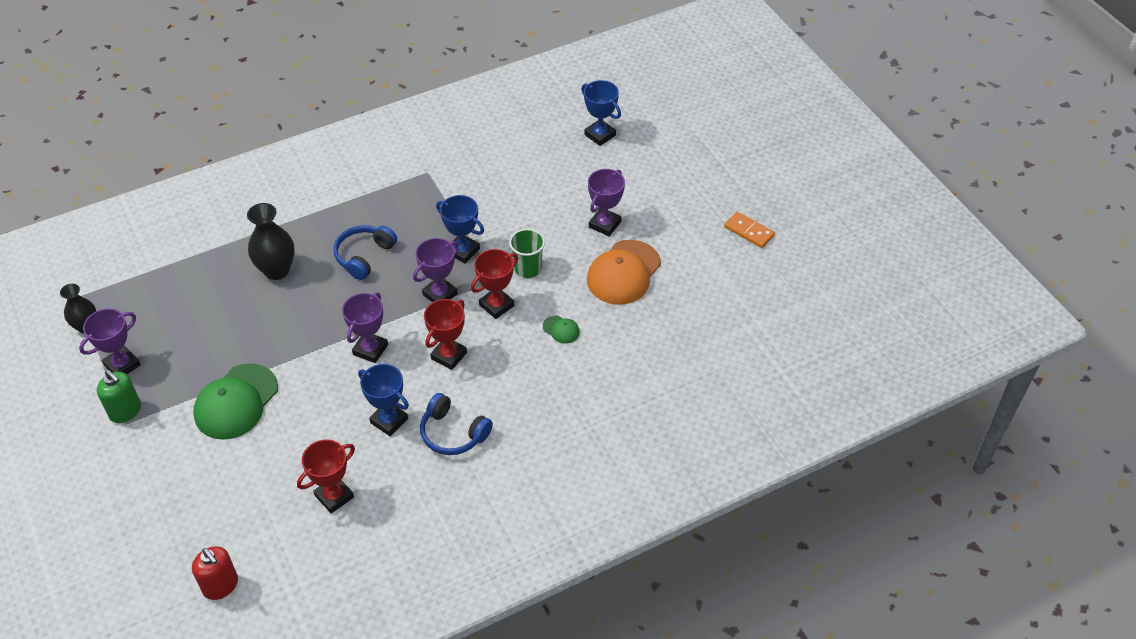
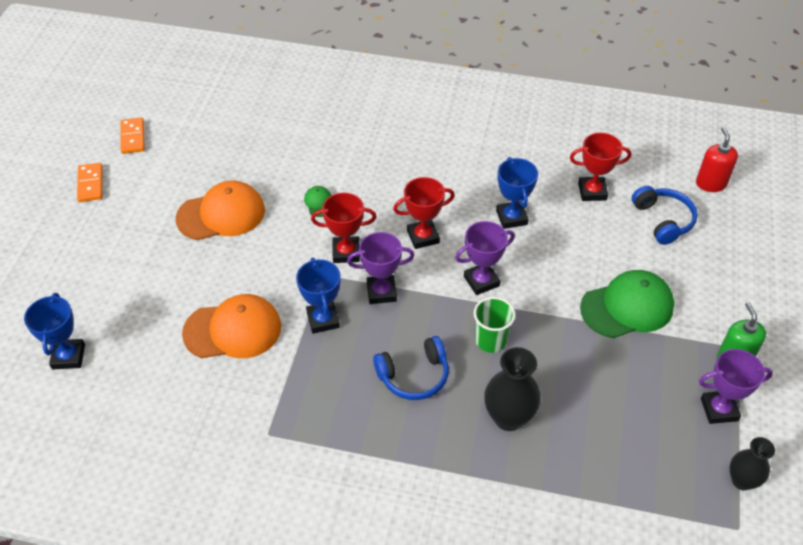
camera: 140 degrees left, 0 degrees up
blue headphones [420,393,493,455] -> blue headphones moved to [632,186,698,245]
green cup [509,229,545,278] -> green cup moved to [474,297,515,353]
purple trophy [588,169,625,236] -> none
none -> orange domino [120,117,145,154]
none -> orange cap [182,294,281,358]

